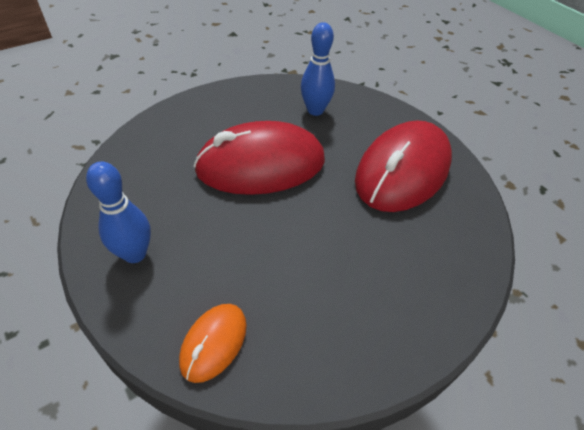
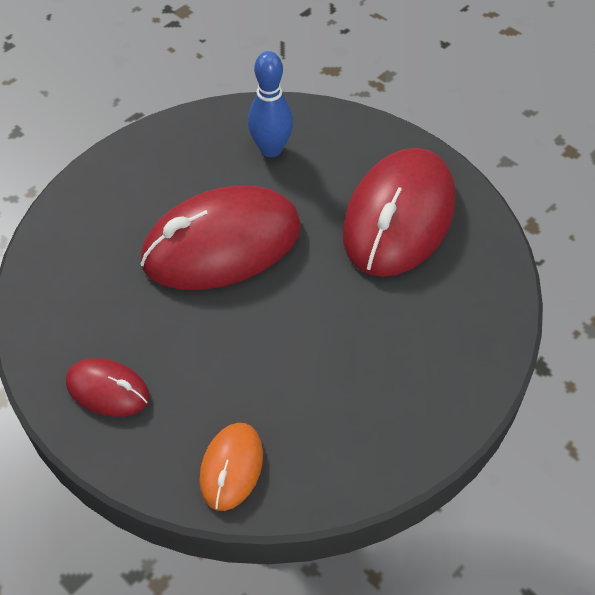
camera: 10 degrees left, 5 degrees up
blue bowling pin [86,161,151,263] -> red mouse [66,358,150,417]

